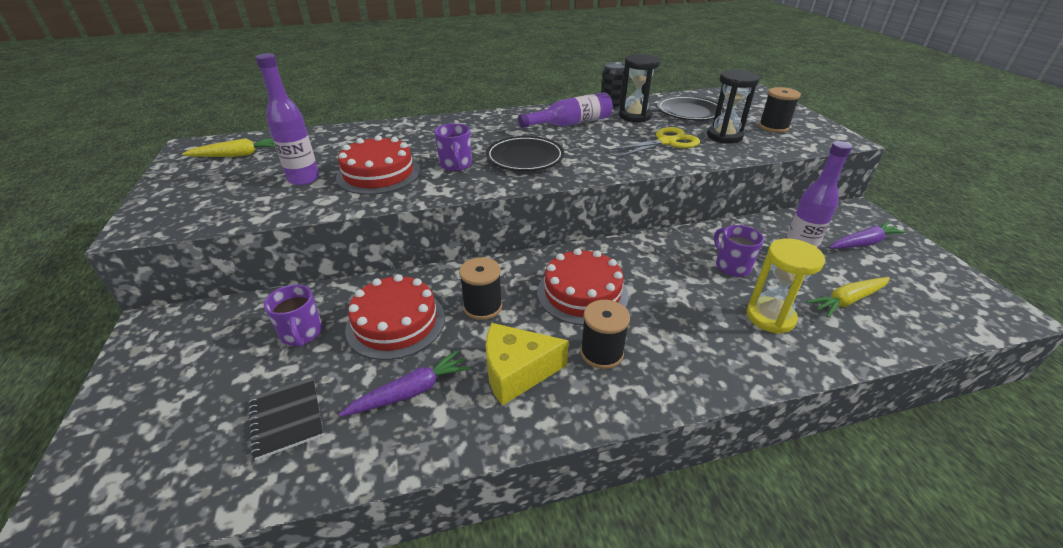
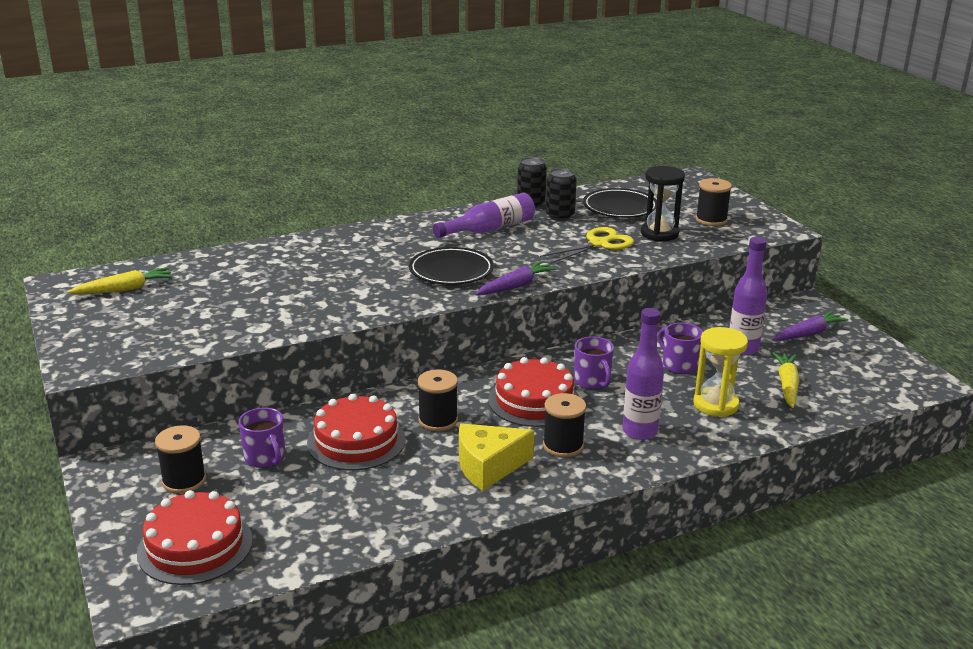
camera: 10 degrees left, 10 degrees down
black notebook [248,377,324,461] -> none
purple bottle [255,53,319,185] -> purple bottle moved to [623,308,664,440]
red cake [336,135,420,195] -> red cake moved to [137,490,253,585]
purple carrot [339,350,471,417] -> purple carrot moved to [476,261,557,295]
purple mug [434,123,472,171] -> purple mug moved to [574,336,614,389]
black hourglass [619,54,660,122] -> black can [546,168,577,221]
yellow carrot [806,277,890,318] -> yellow carrot turned 135 degrees clockwise [772,352,800,408]
none -> black spool [155,425,206,494]

